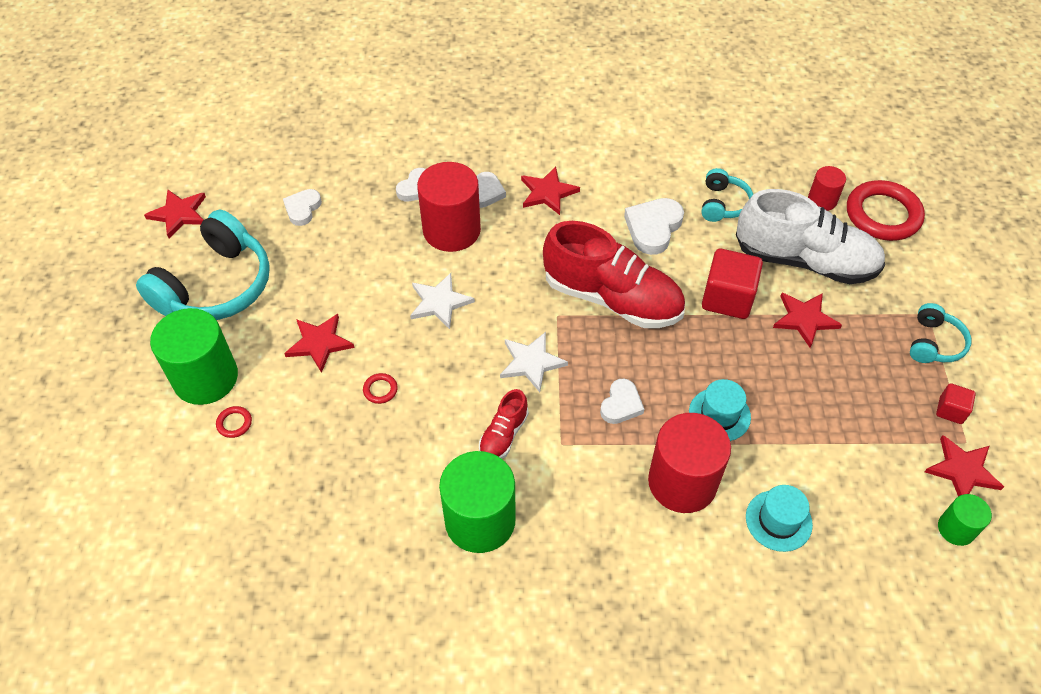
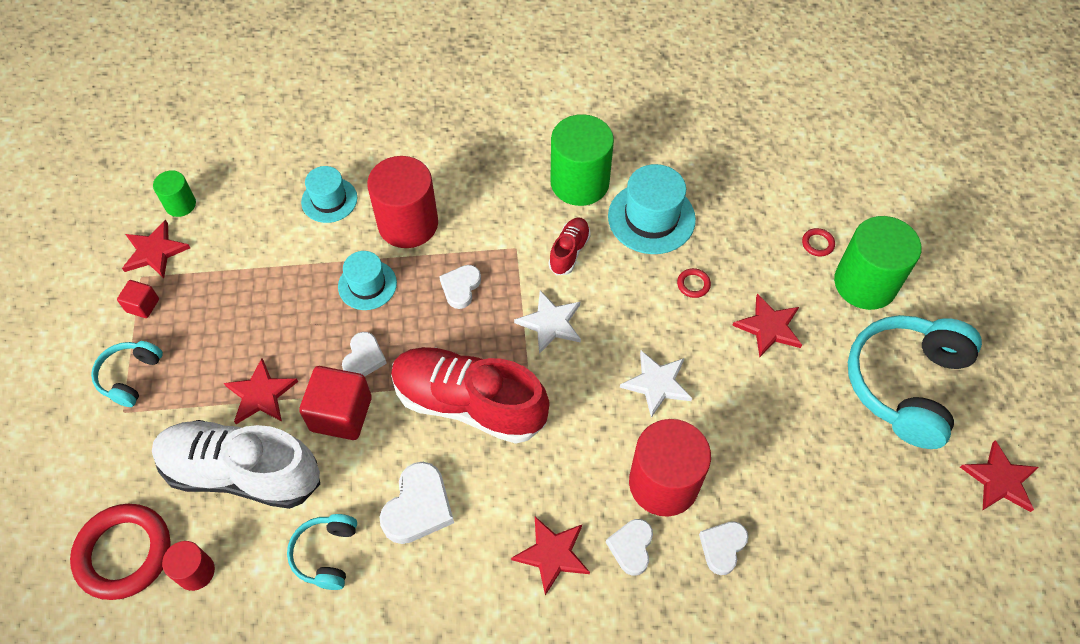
camera: 175 degrees right, 5 degrees up
white heart [283,189,322,226] -> white heart moved to [342,332,387,376]
none -> turquoise hat [608,164,696,254]

